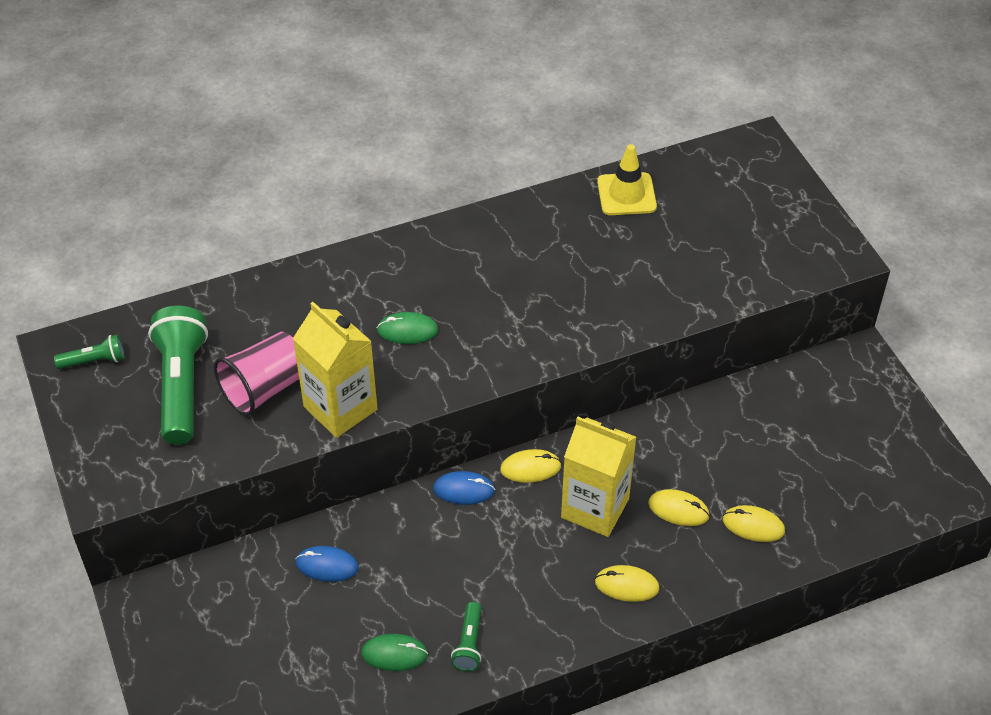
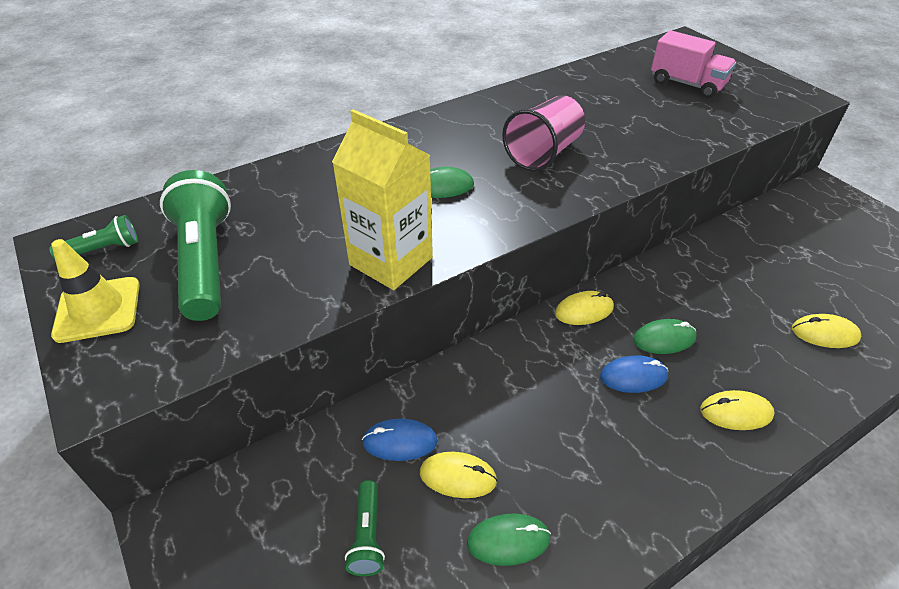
camera: 10 degrees left, 5 degrees down
pink cup [214,332,299,416] -> pink cup moved to [502,95,585,172]
blue mouse [433,471,495,505] -> blue mouse moved to [600,355,668,393]
green flashlight [451,602,481,672] -> green flashlight moved to [345,480,385,576]
yellow carton [561,416,636,537] -> green mouse [633,319,697,354]
yellow traffic cone [597,144,657,215] -> yellow traffic cone moved to [51,239,140,343]
yellow mouse [648,489,710,526] -> yellow mouse moved to [420,452,498,498]
none -> pink truck [651,30,736,98]

